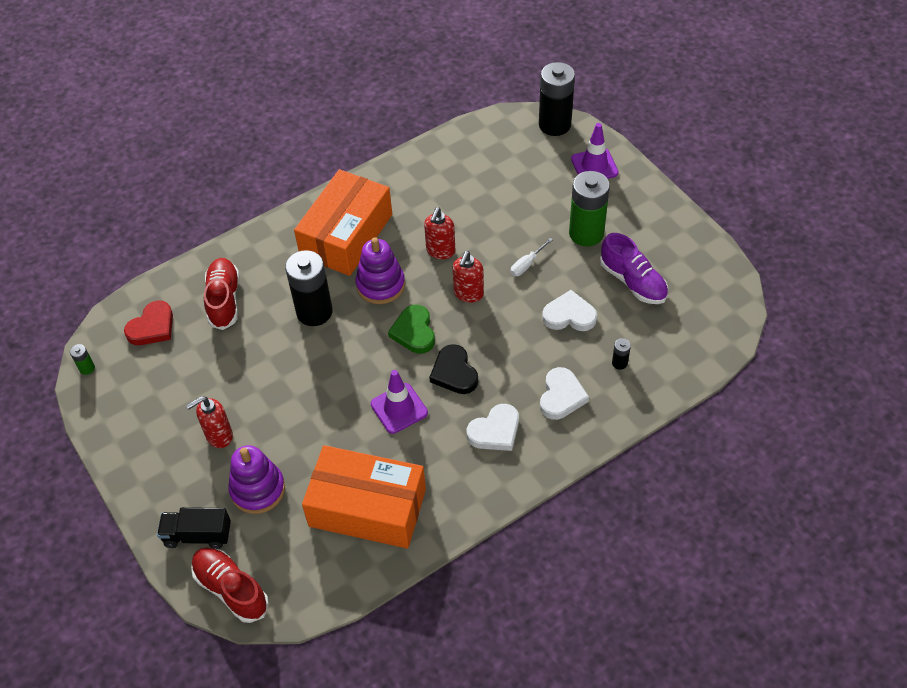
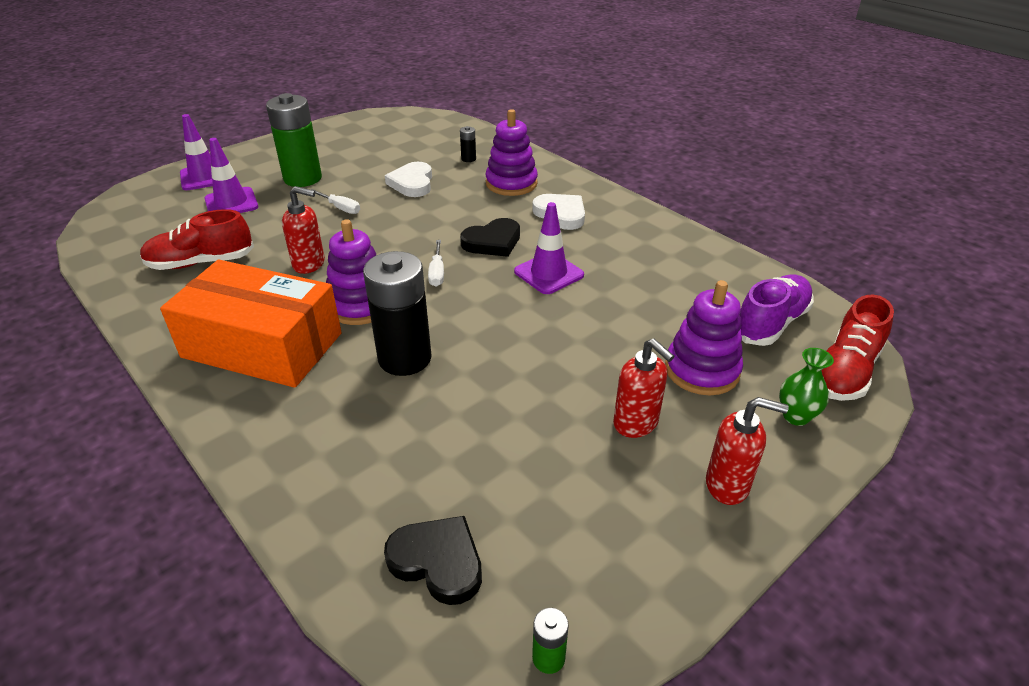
camera: 100 degrees left, 15 degrees down
red heart [124,301,173,345] -> black heart [384,516,482,605]
black truck [157,507,231,549] -> green vase [779,348,834,426]
red shoe [204,258,239,330] -> red shoe moved to [140,209,254,270]
orange box [302,445,426,548] -> none
green heart [388,305,435,354] -> white screwdriver [428,240,444,287]
red soap dispenser [453,251,484,303] -> red soap dispenser moved to [706,397,789,505]
black battery [539,62,575,136] -> none
white heart [540,367,589,420] -> purple stacking toy [486,109,538,196]
purple shoe [600,233,668,304] -> purple shoe moved to [740,275,814,346]
none -> purple traffic cone [204,138,258,213]

